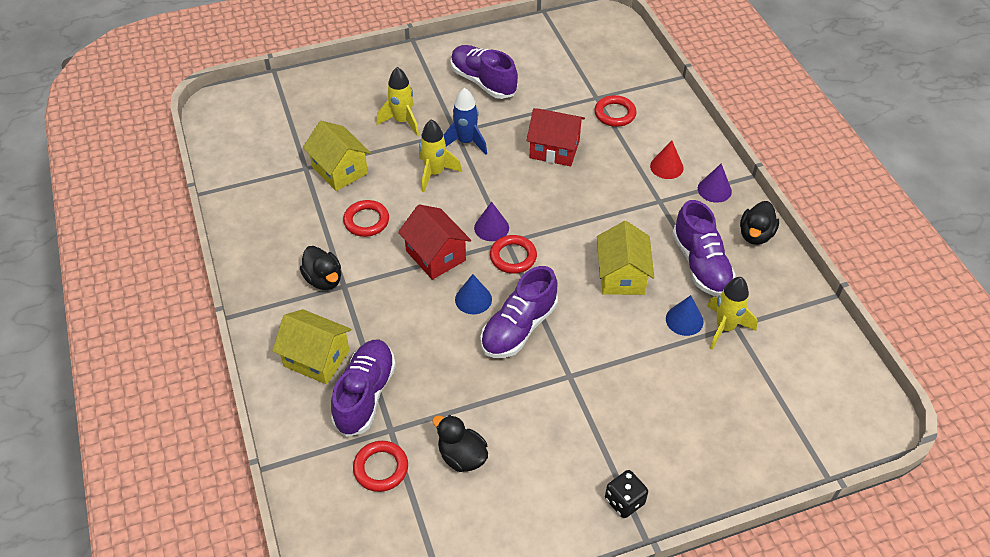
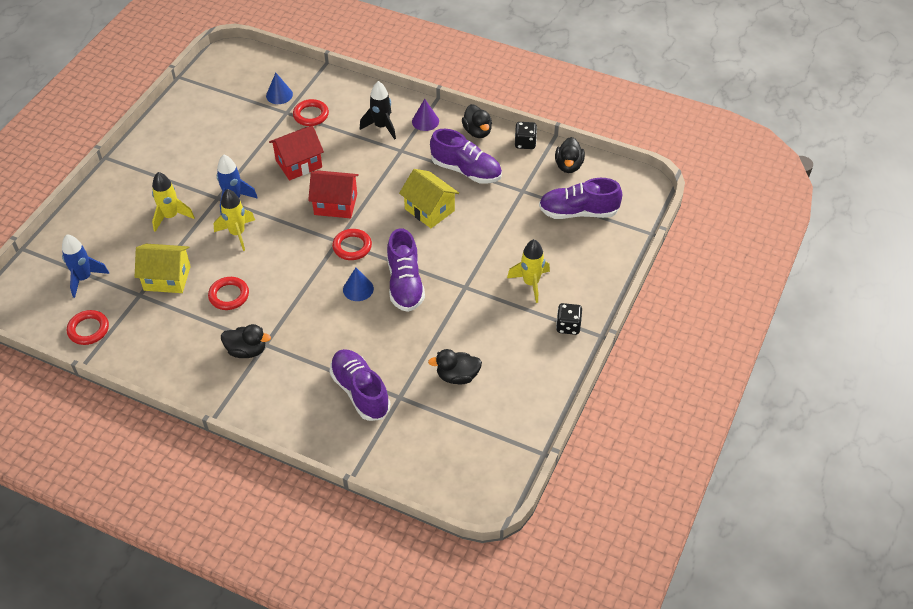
camera: 45 degrees left, 0 degrees up
yellow house [272,309,351,384] -> none
red ring [353,441,408,492] -> red ring moved to [67,310,109,345]
red house [398,204,471,280] -> red house moved to [308,170,359,218]
purple shoe [451,45,518,99] -> purple shoe moved to [539,178,623,219]
purple cone [474,202,509,241] -> none
red cone [650,141,684,179] -> black rocket [360,81,396,140]
blue cone [666,295,704,336] -> blue cone moved to [266,73,293,104]
yellow rocket [707,277,757,350] -> yellow rocket moved to [507,239,550,303]
none -> blue rocket [62,235,109,298]
none -> black dice [515,122,537,149]
none -> black duck [555,137,585,173]

